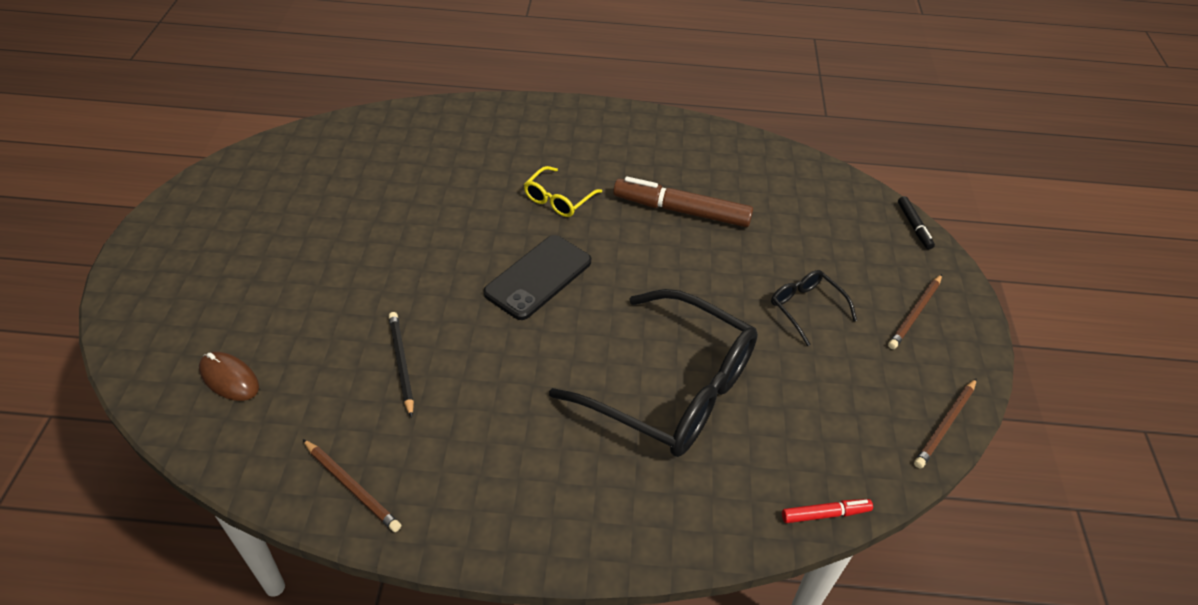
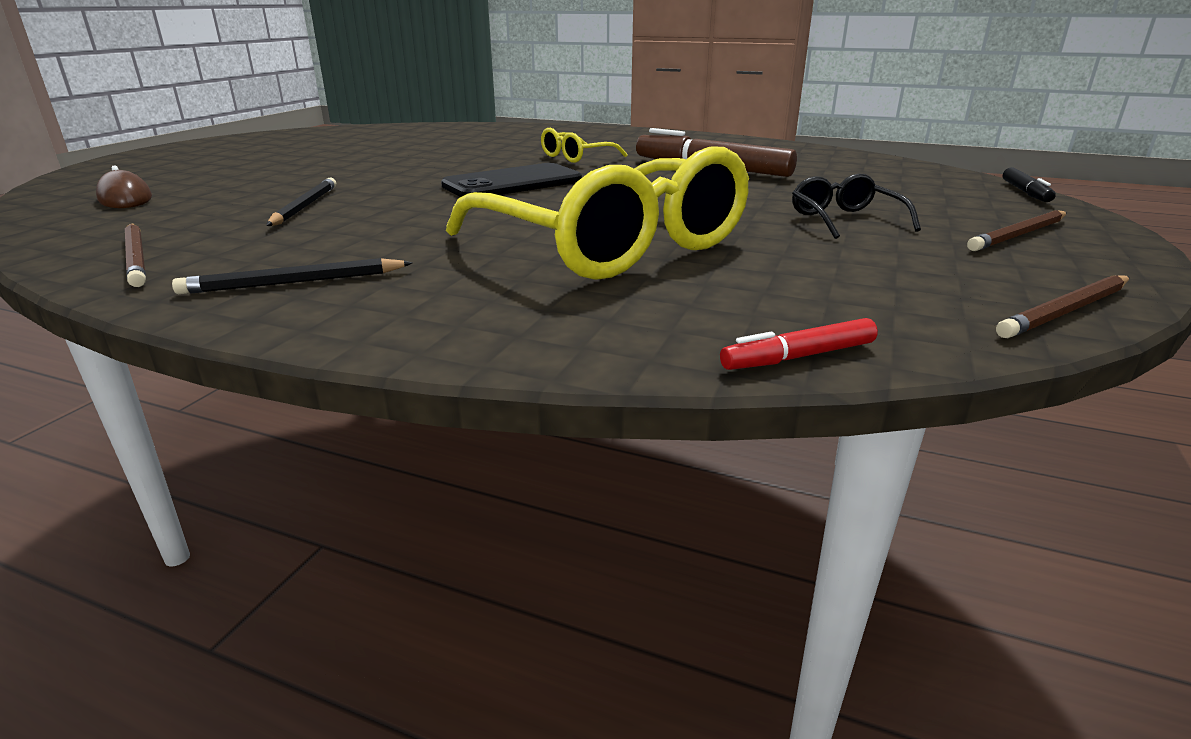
camera: 20 degrees right, 20 degrees down
black glasses [549,289,758,457] -> yellow glasses [446,146,749,280]
red marker [782,499,873,523] -> red marker turned 150 degrees clockwise [720,318,878,370]
none -> black pencil [172,258,413,294]

